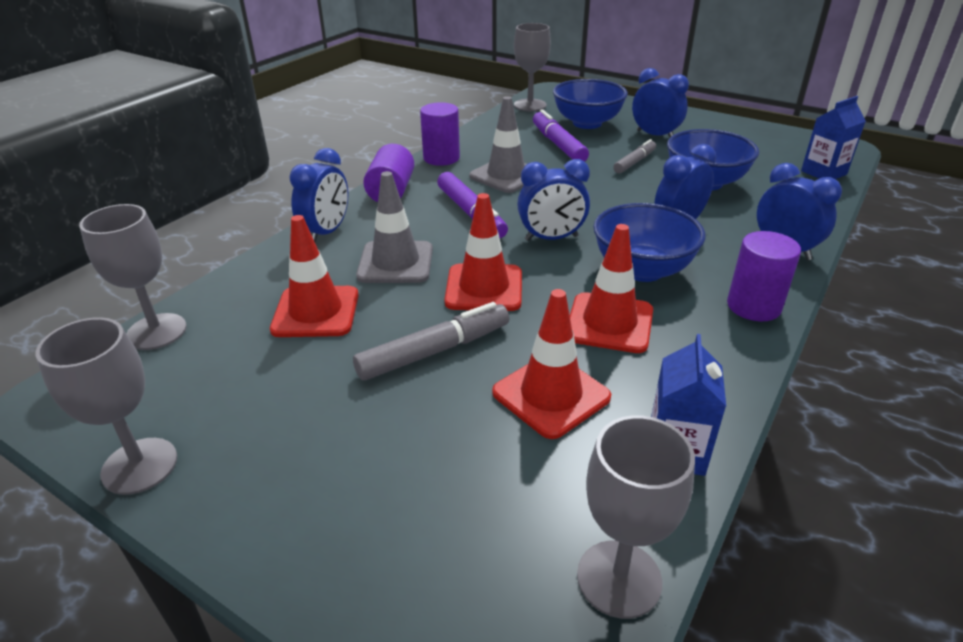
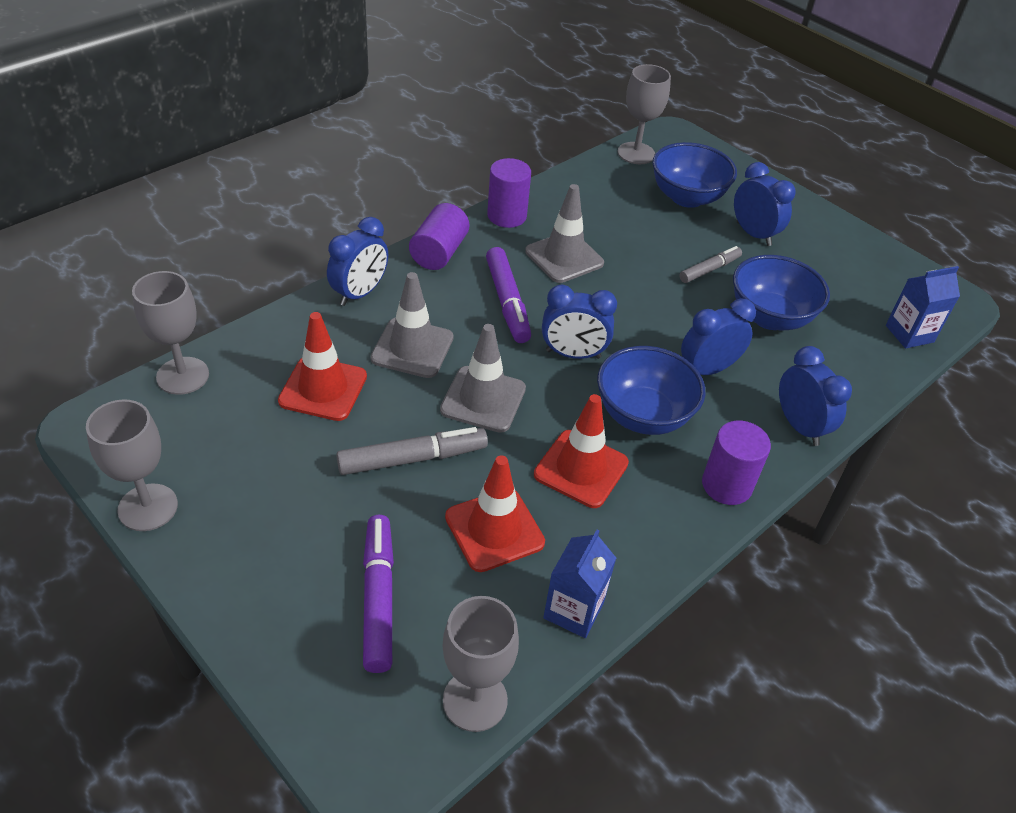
camera: 10 degrees right, 10 degrees up
red traffic cone [444,193,522,311] -> grey traffic cone [440,324,526,433]
purple marker [533,109,589,162] -> purple marker moved to [363,515,394,673]

